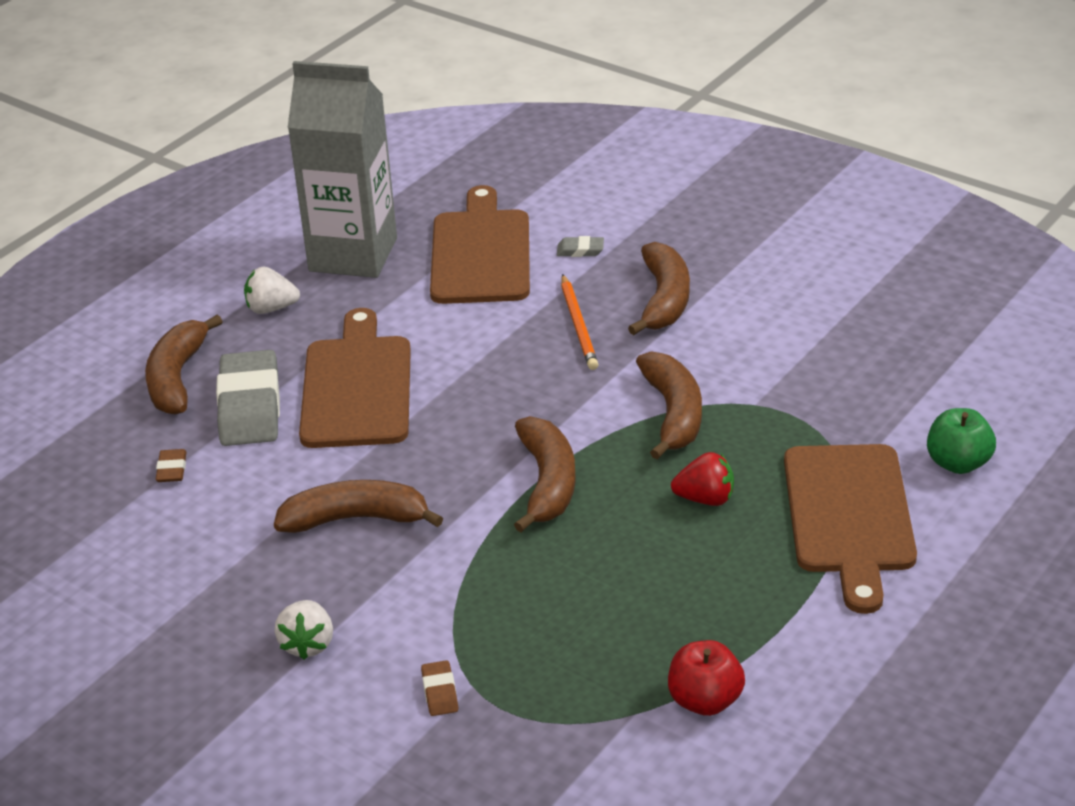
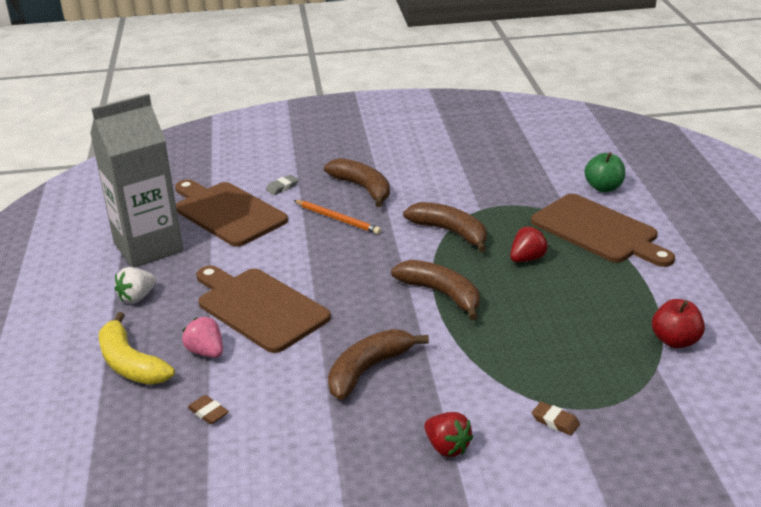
camera: 45 degrees left, 5 degrees down
brown banana [145,315,223,415] -> yellow banana [99,312,175,385]
grey eraser [216,350,280,446] -> pink strawberry [182,317,223,358]
white strawberry [274,600,333,660] -> red strawberry [424,412,473,457]

